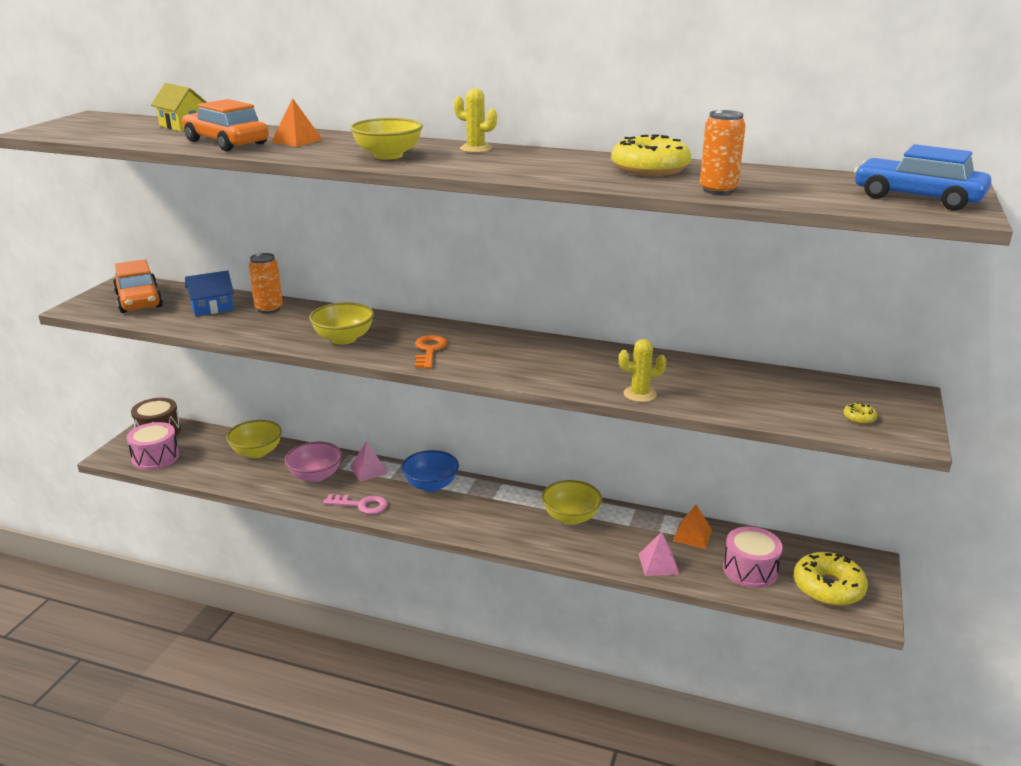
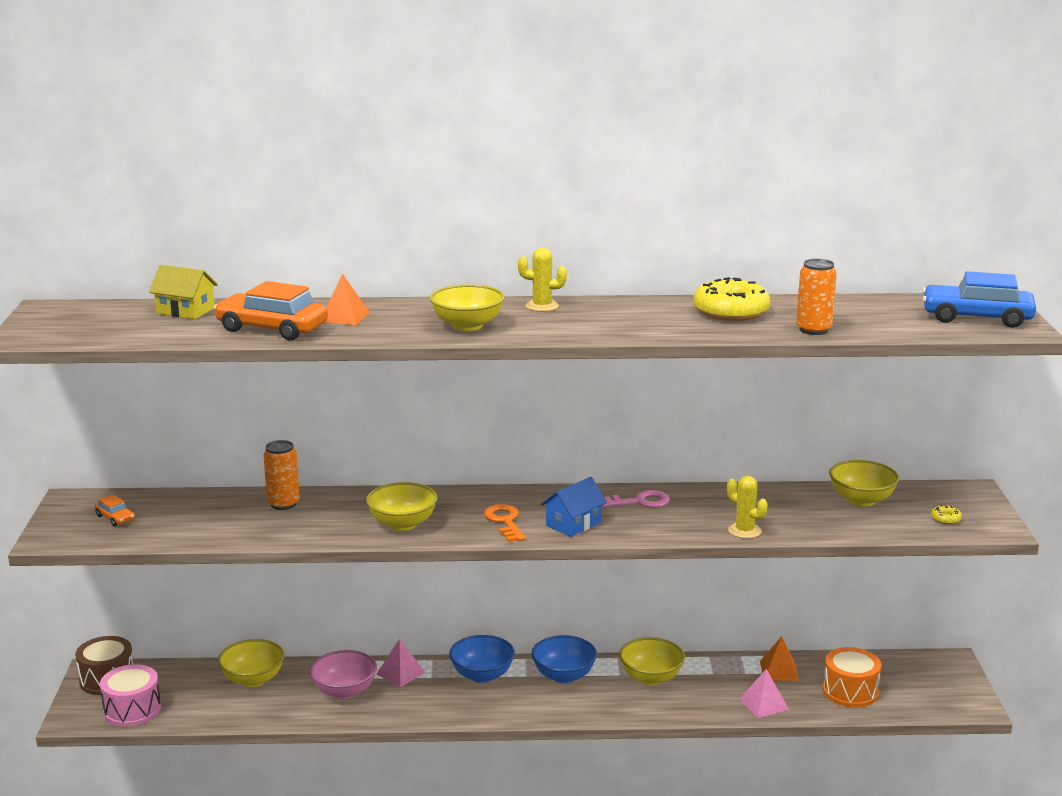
camera: 20 degrees left, 5 degrees down
orange car [113,259,163,313] -> orange car [95,495,135,527], size x0.47
blue house [185,270,234,316] -> blue house moved to [541,477,607,537]
pink key [323,494,388,514] -> pink key moved to [602,490,670,508]
yellow cactus [619,339,667,402] -> yellow cactus turned 75 degrees clockwise [727,476,768,539]
pink drum [723,526,783,588] -> orange drum [823,647,881,707]
yellow donut [794,552,868,606] -> none
none -> blue bowl [531,635,597,683]
none -> yellow bowl [829,460,899,507]

